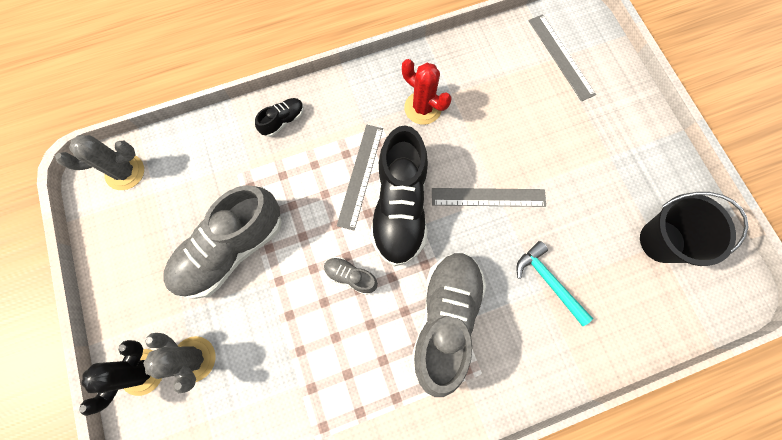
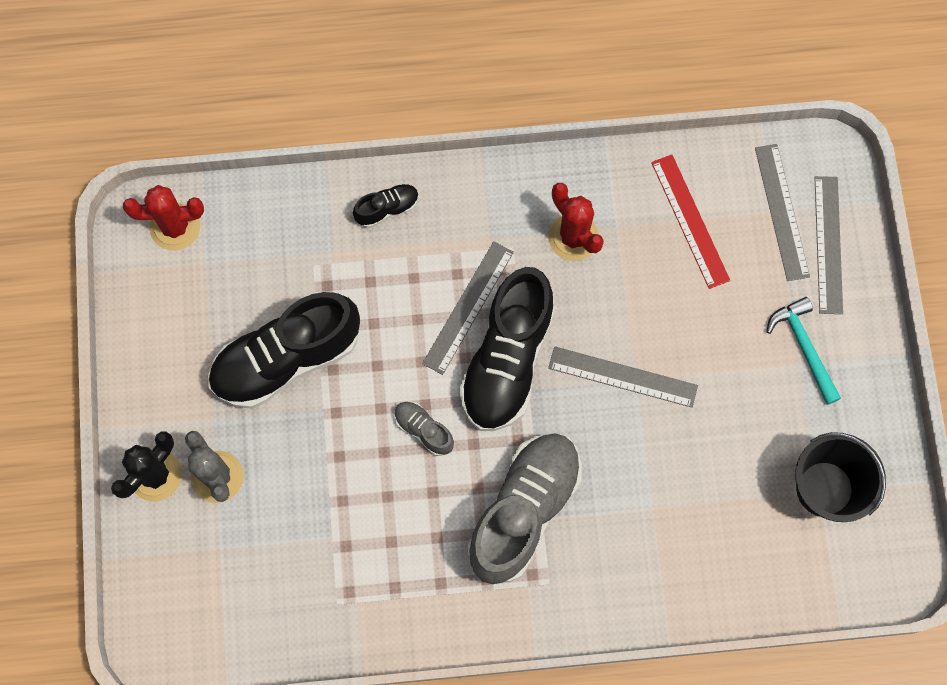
camera: 15 degrees right, 0 degrees up
grey cactus [55,135,144,190] -> red cactus [123,185,204,251]
grey shoe [163,185,282,299] -> black shoe [208,292,360,409]
turquoise hammer [516,241,593,326] -> turquoise hammer moved to [766,297,841,405]
none -> red ruler [651,155,730,289]
none -> grey ruler [815,176,843,314]

